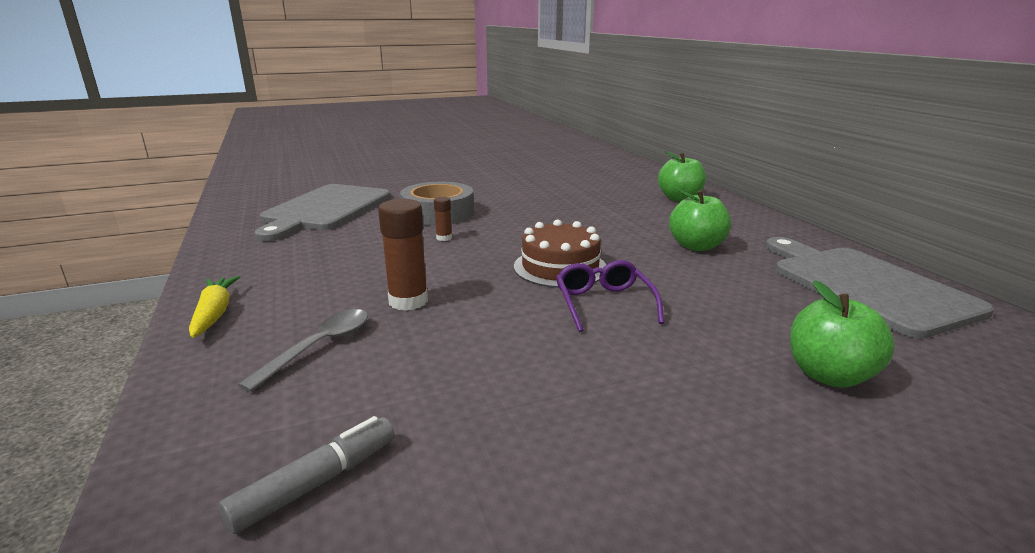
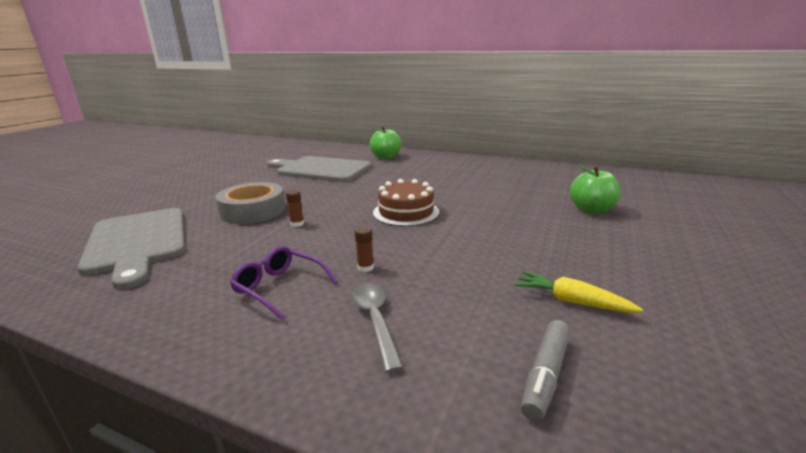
camera: 45 degrees left, 0 degrees up
yellow carrot [189,276,240,338] -> yellow carrot moved to [515,271,643,313]
grey marker [219,416,395,534] -> grey marker turned 150 degrees counterclockwise [521,320,570,421]
brown glue stick [378,199,428,311] -> brown glue stick [354,226,374,272], size x0.52
purple glasses [556,260,664,332] -> purple glasses moved to [230,246,338,321]
green apple [669,190,731,251] -> none
grey cutting board [765,237,994,339] -> grey cutting board moved to [267,156,371,182]

